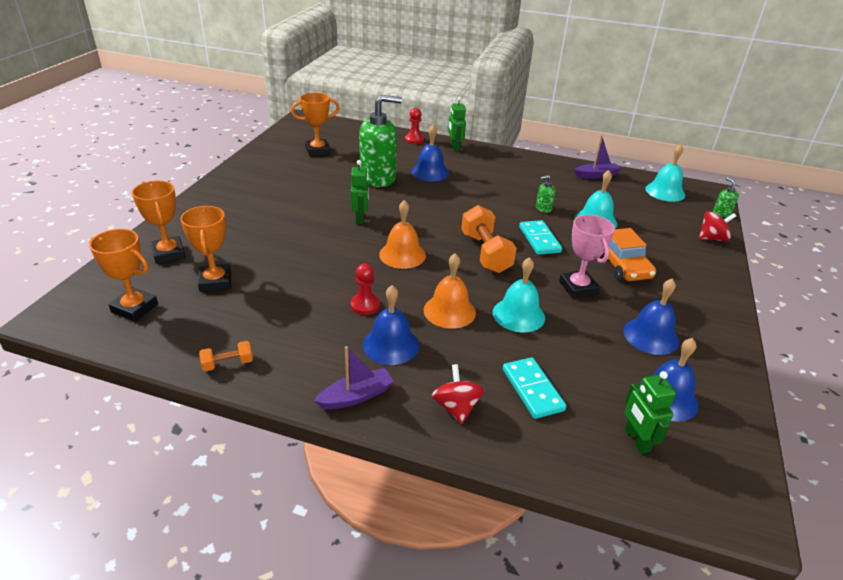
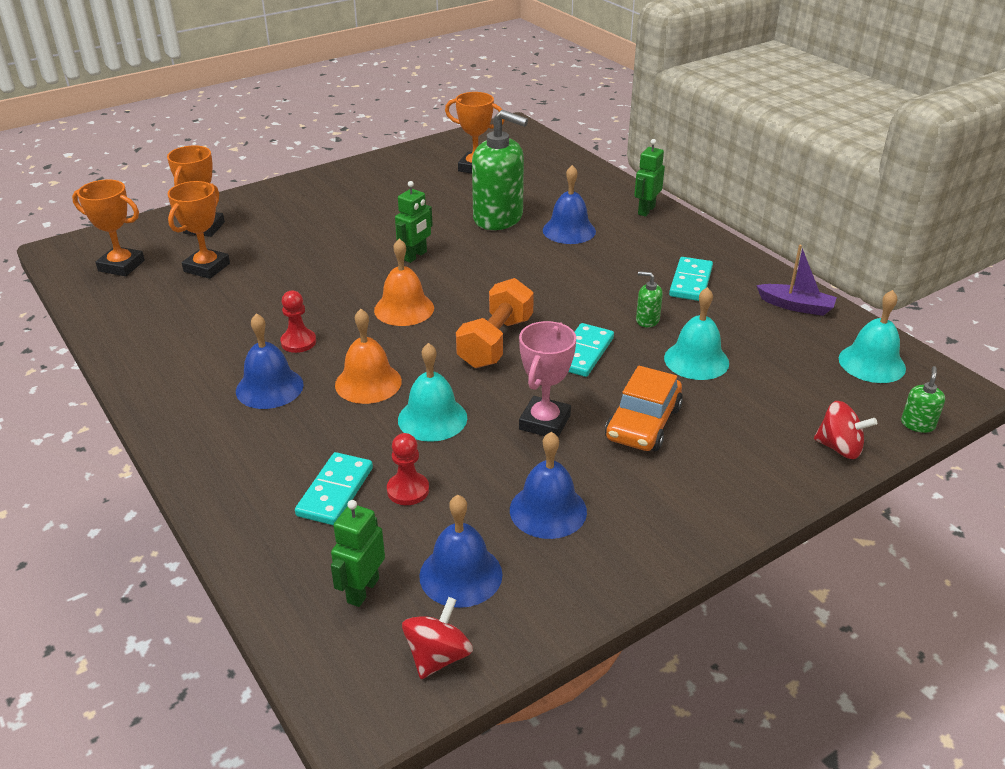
camera: 40 degrees right, 0 degrees up
orange trophy [89,229,158,322] -> orange trophy turned 45 degrees counterclockwise [72,179,145,276]
orange dumbbell [199,341,253,371] -> none
purple boat [314,346,394,409] -> none
red pawn [405,108,424,144] -> red pawn moved to [387,433,429,505]
red spinning top [432,364,484,424] -> red spinning top moved to [402,597,473,679]
none -> turquoise domino [669,257,713,301]

